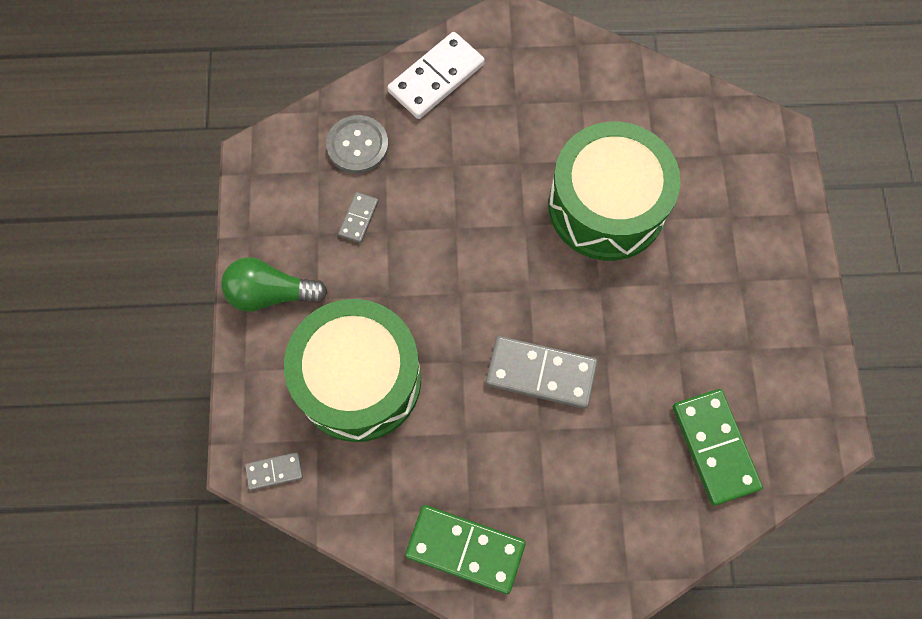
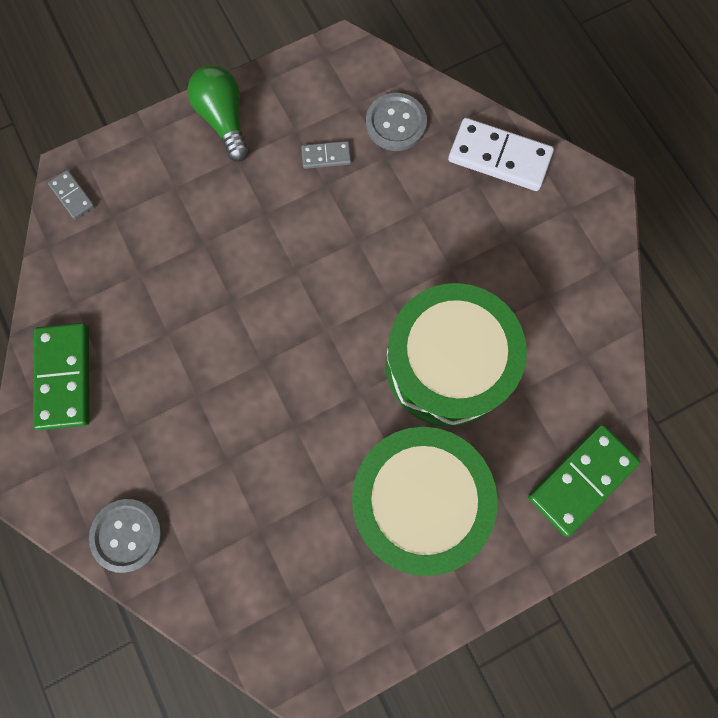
camera: 65 degrees right, 5 degrees up
green drum [284,299,421,442] -> green drum moved to [352,427,498,576]
grey domino [486,336,597,409] -> none
green domino [673,389,763,506] -> green domino moved to [528,424,640,537]
none -> grey button [89,499,163,573]

